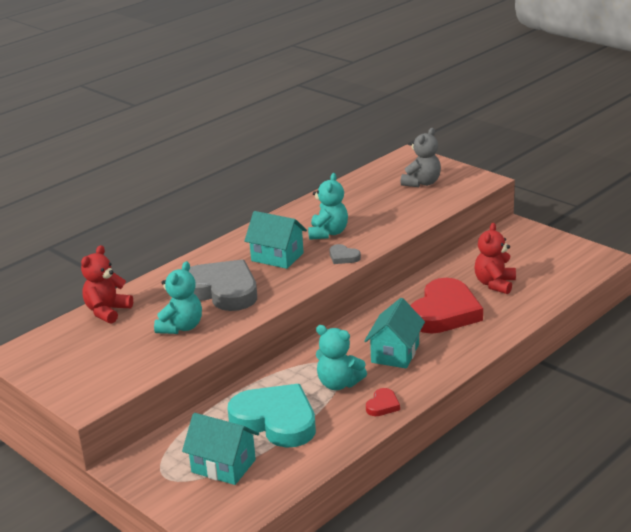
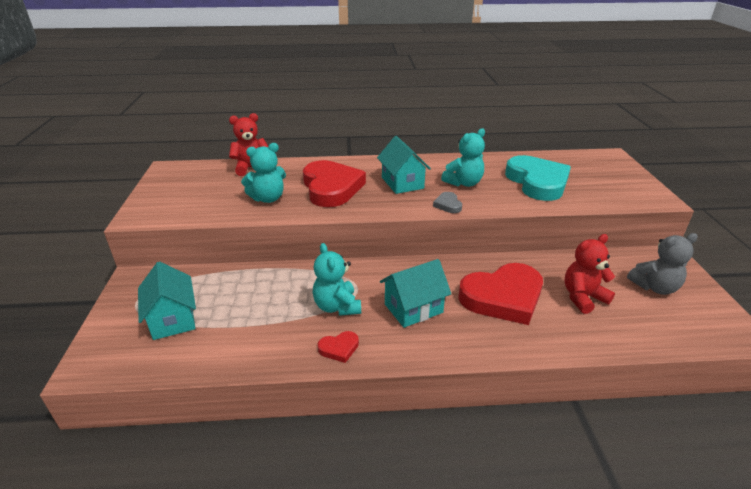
camera: 40 degrees right, 5 degrees up
grey heart [189,259,257,311] -> red heart [303,160,366,207]
turquoise heart [228,384,316,448] -> turquoise heart moved to [505,155,571,201]
grey teddy bear [401,128,441,187] -> grey teddy bear moved to [627,233,698,295]

